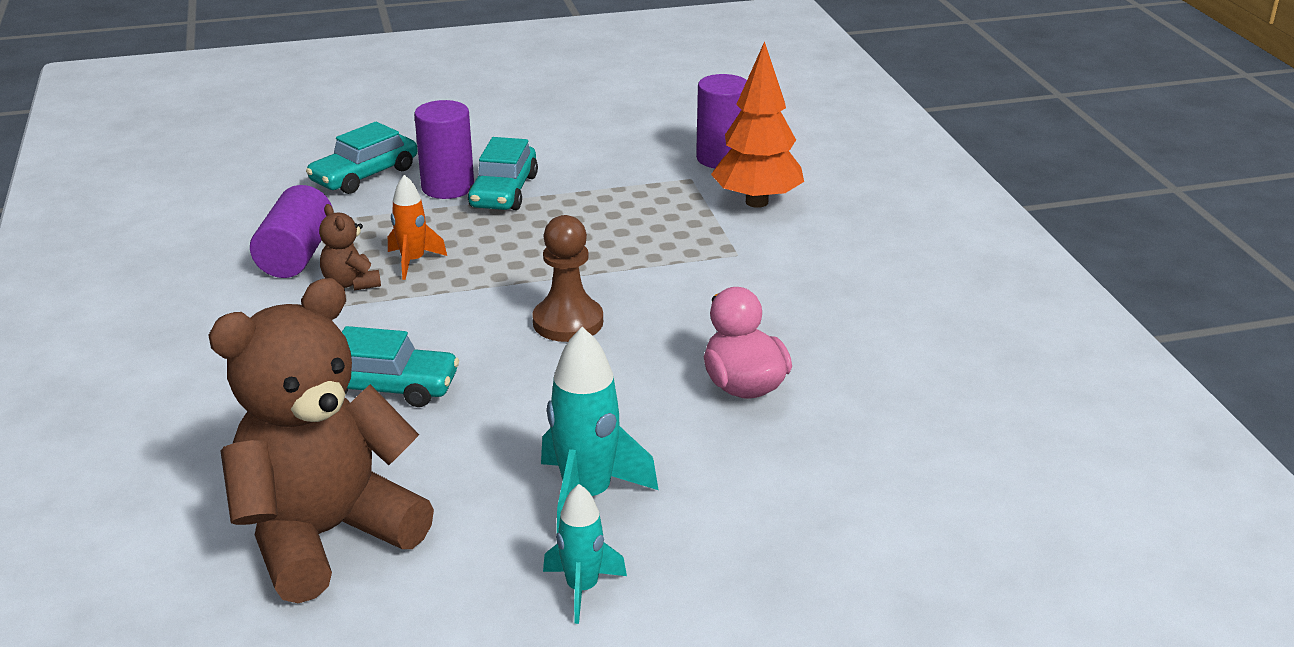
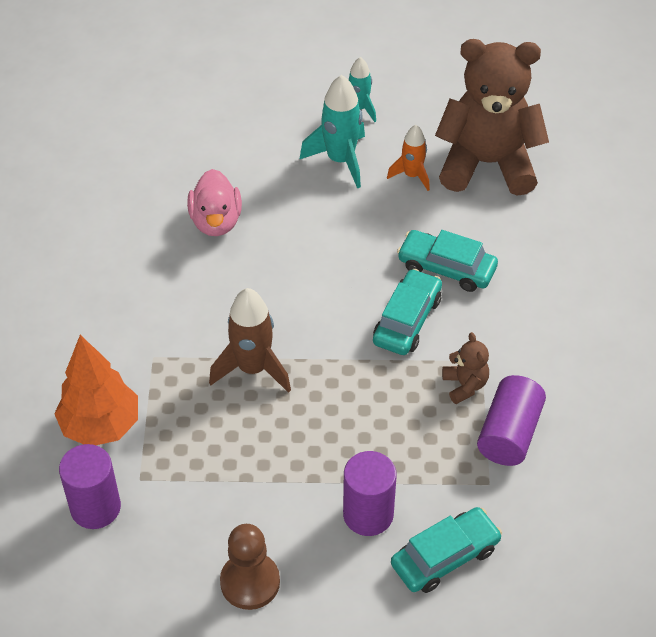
camera: 165 degrees left, 20 degrees up
brown teddy bear [209,278,434,603] -> brown teddy bear turned 150 degrees counterclockwise [435,39,549,196]
orange rocket [388,175,447,280] -> orange rocket moved to [387,125,430,191]
turquoise car [468,137,538,210] -> turquoise car moved to [373,269,442,355]
brown pawn [532,215,603,342] -> brown pawn moved to [220,524,280,610]
none -> brown rocket [209,288,291,393]

